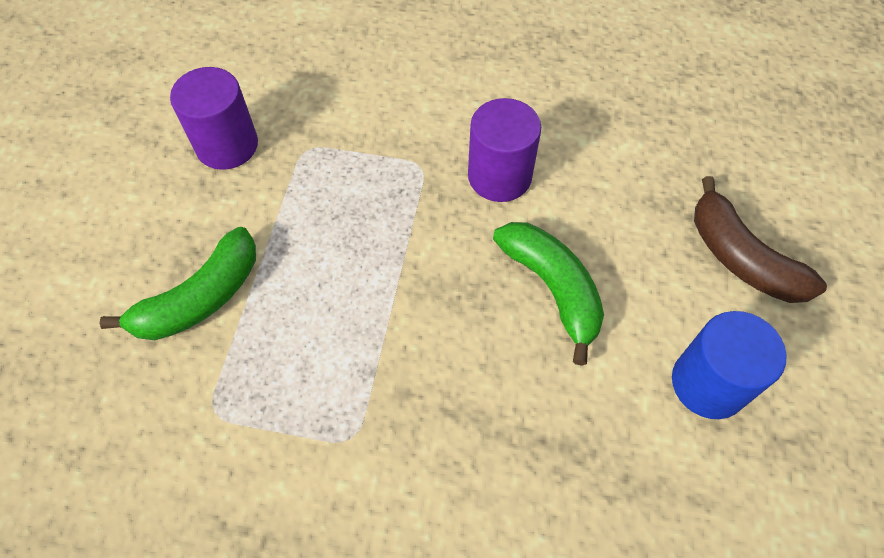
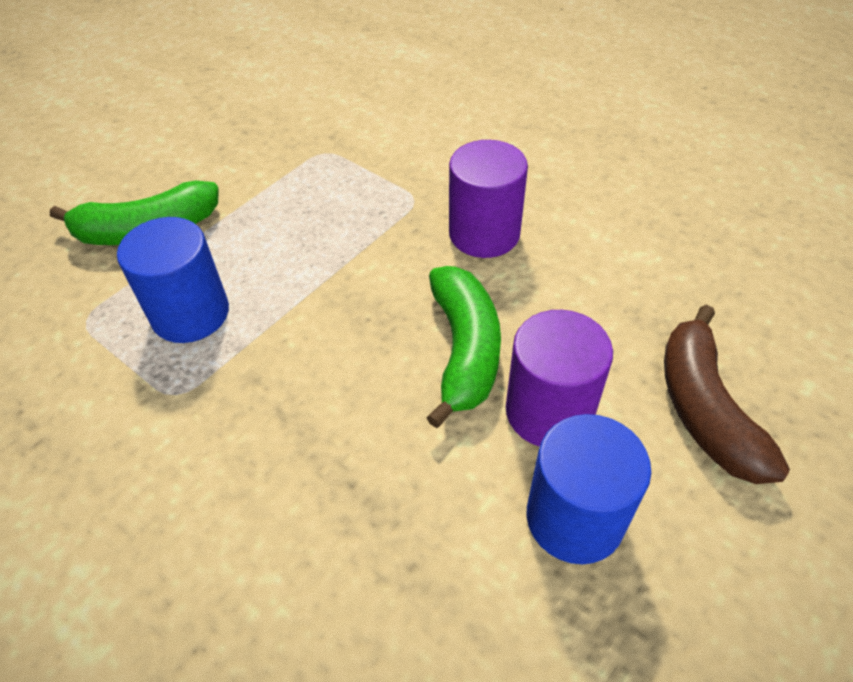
camera: 30 degrees right, 10 degrees down
purple cylinder [170,67,258,170] -> purple cylinder moved to [506,310,613,447]
none -> blue cylinder [117,217,229,343]

